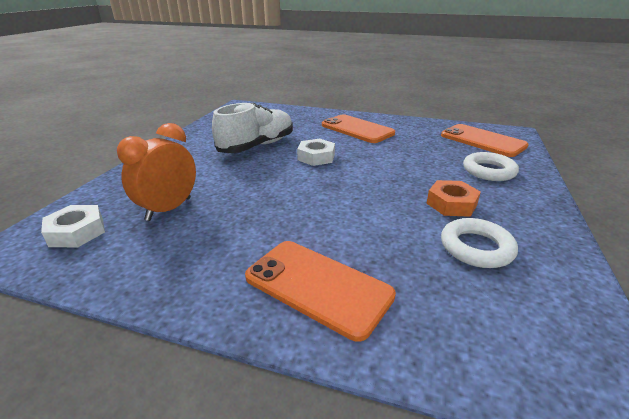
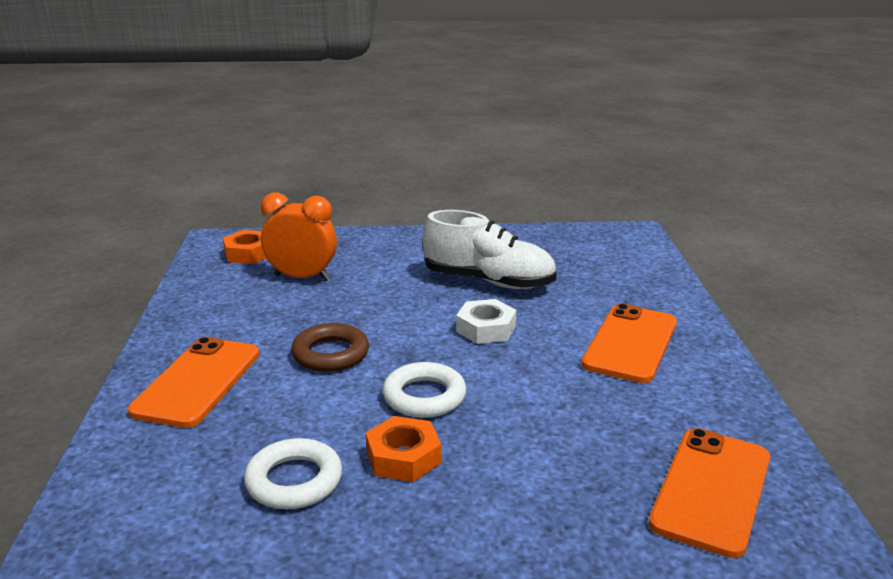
camera: 70 degrees right, 5 degrees down
white nut [41,205,105,247] -> orange nut [223,230,267,264]
white ring [463,152,519,181] -> white ring moved to [383,362,467,418]
none -> brown ring [291,323,369,372]

